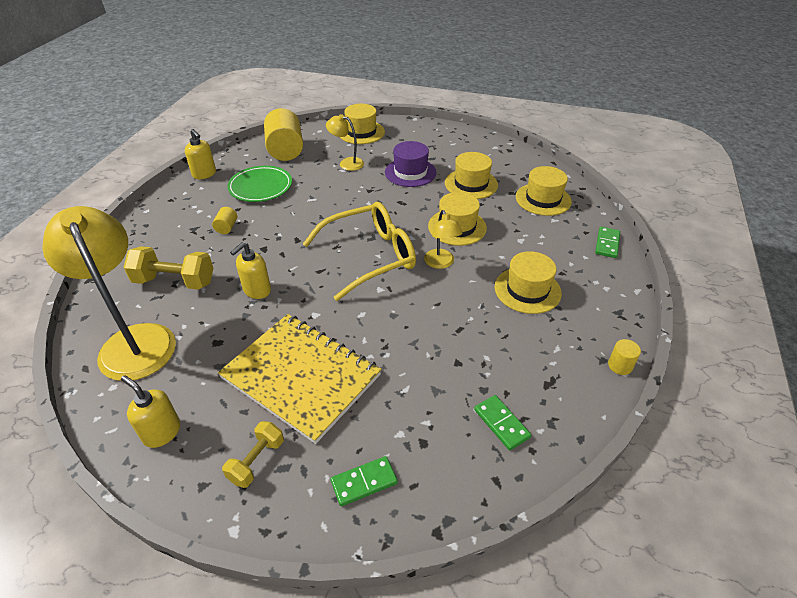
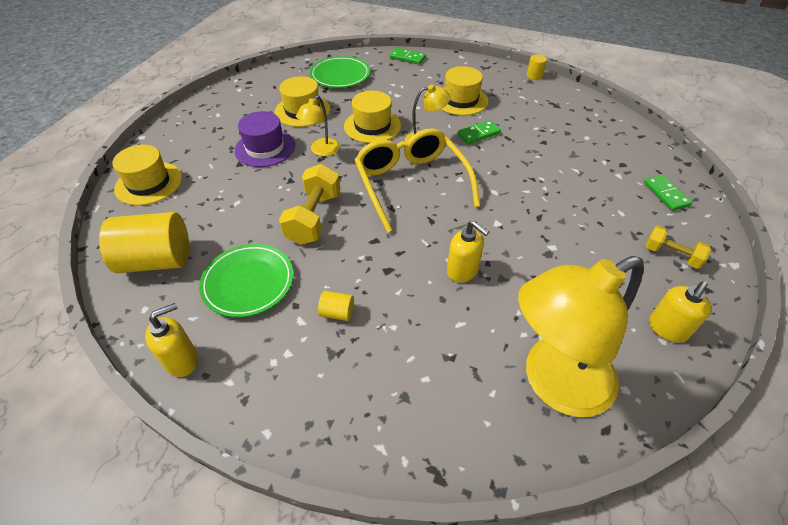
camera: 85 degrees left, 5 degrees up
yellow dumbbell [124,246,213,290] -> yellow dumbbell moved to [279,164,341,245]
yellow notebook [218,314,382,444] -> none
yellow lamp [326,114,364,171] -> yellow lamp moved to [296,95,340,156]
green domino [474,395,531,451] -> green domino moved to [457,120,501,144]
yellow hat [516,166,572,216] -> green plate [310,56,370,88]

